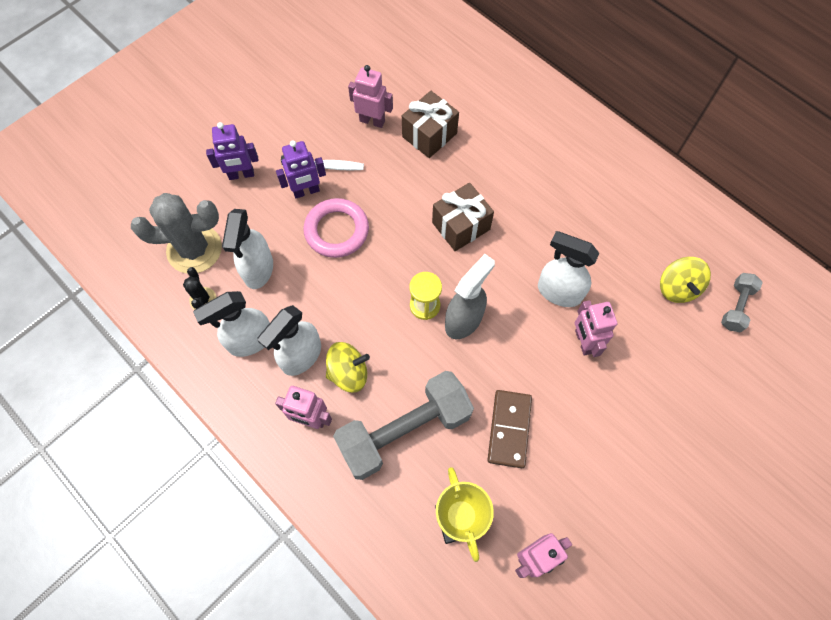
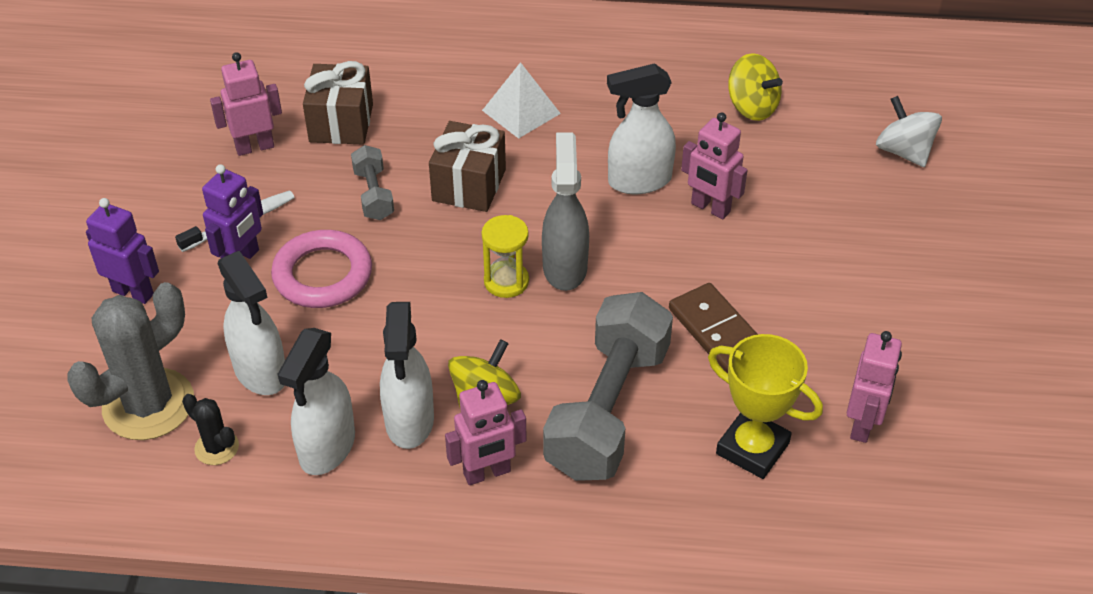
camera: 40 degrees left, 20 degrees down
purple robot [206,122,259,180] -> purple robot turned 105 degrees counterclockwise [86,198,159,304]
grey dumbbell [721,273,763,333] -> grey dumbbell moved to [351,145,394,220]
none -> white pyramid [482,62,561,139]
none -> white spinning top [876,96,942,167]

